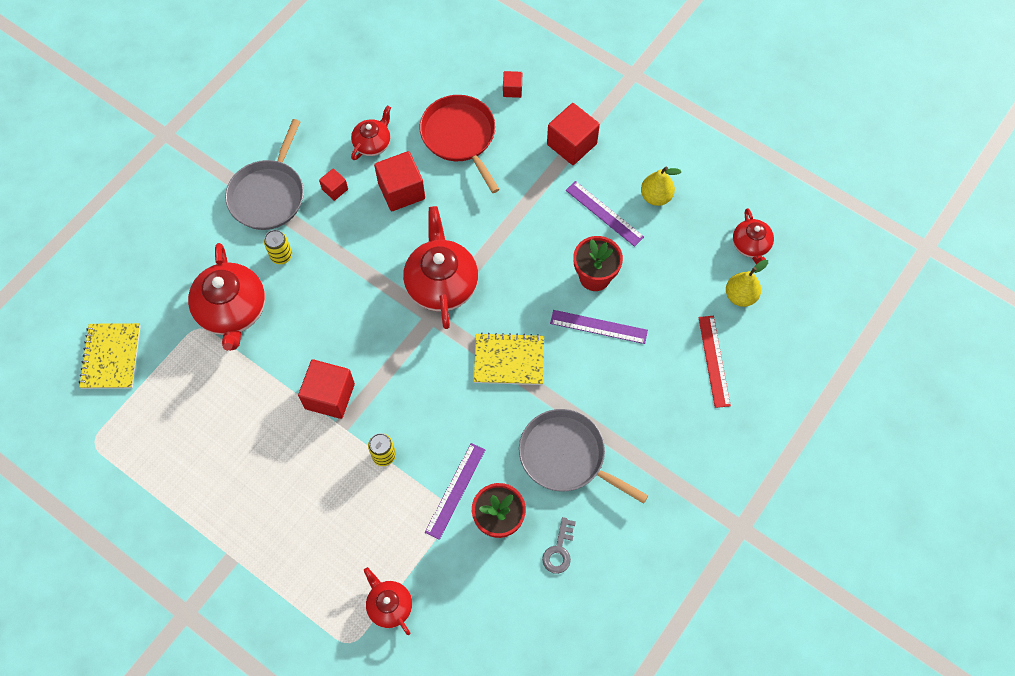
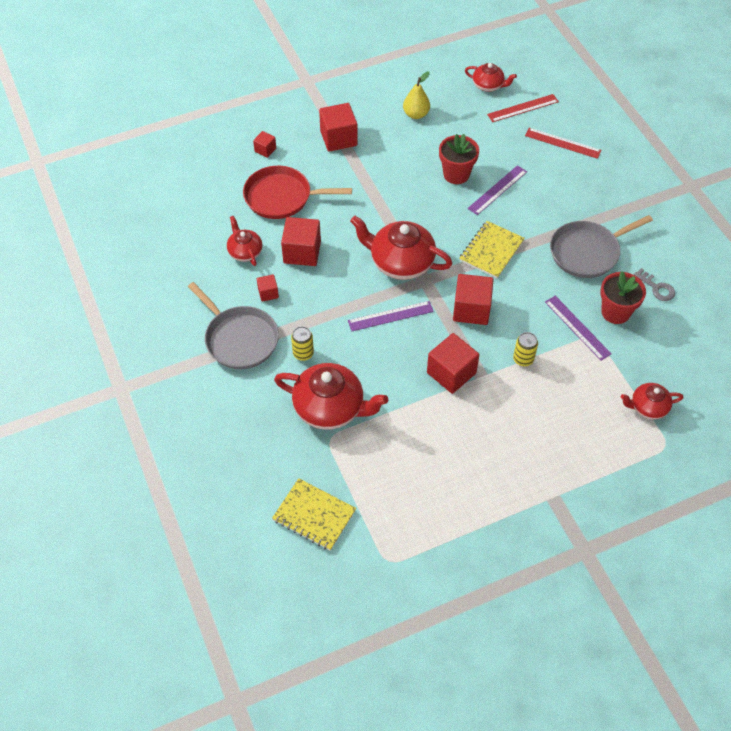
camera: 60 degrees left, 10 degrees down
purple ruler [566,181,644,247] -> purple ruler moved to [348,301,434,331]
yellow pear [726,260,768,307] -> red ruler [487,94,559,122]
none -> red cube [453,274,494,325]

